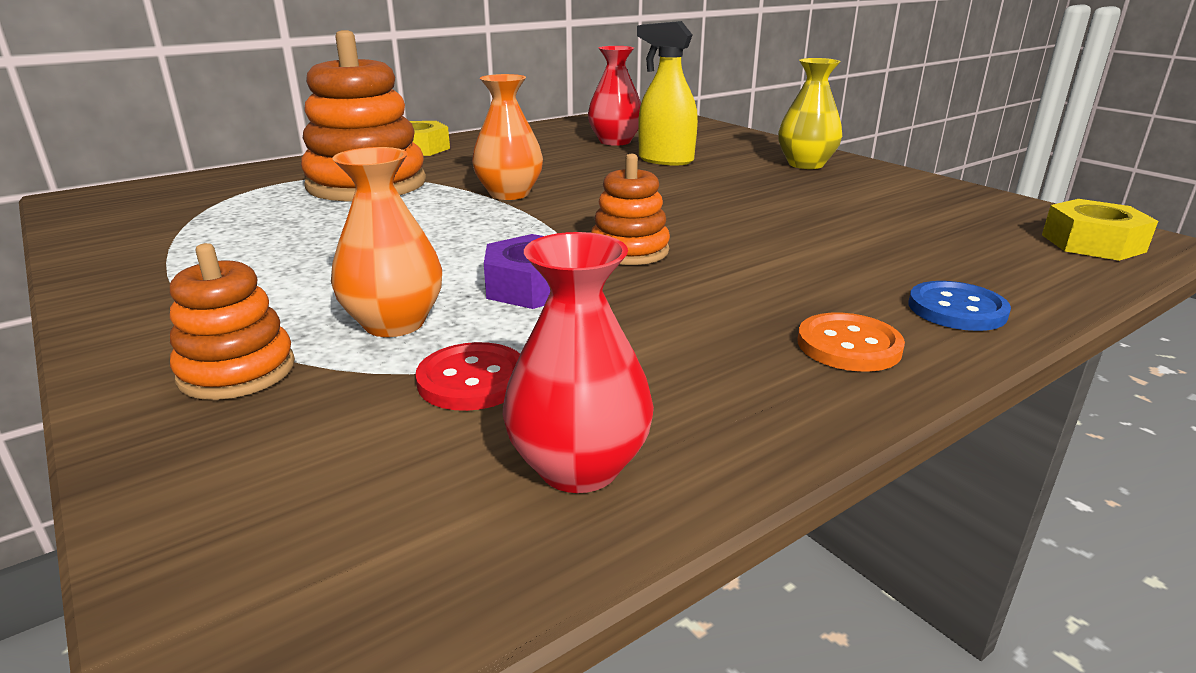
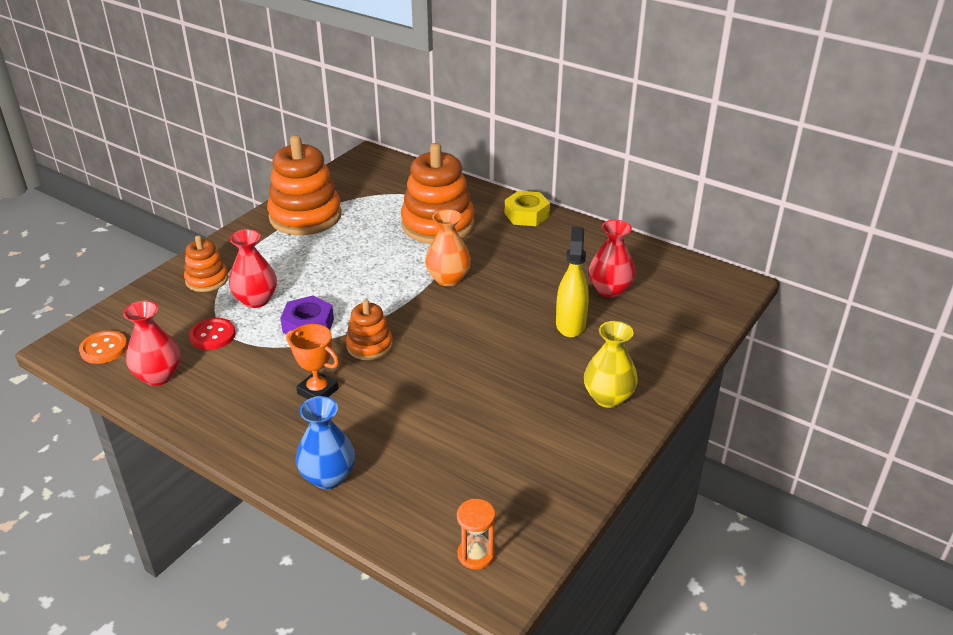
camera: 70 degrees right, 10 degrees up
orange vase [331,147,442,337] -> red vase [229,229,277,308]
orange button [798,313,905,372] -> orange button moved to [79,330,128,364]
blue button [909,281,1011,331] -> blue vase [296,396,355,489]
yellow nut [1042,199,1158,261] -> orange hourglass [457,499,495,570]
none -> orange stacking toy [267,135,342,235]
none -> orange trophy [286,324,339,399]

